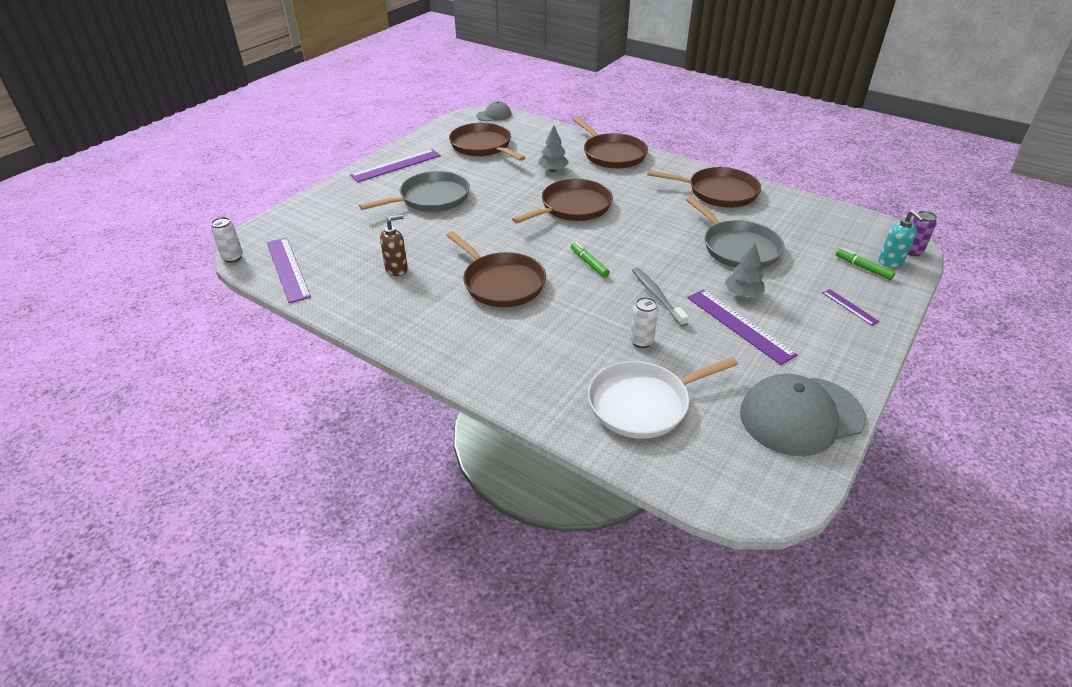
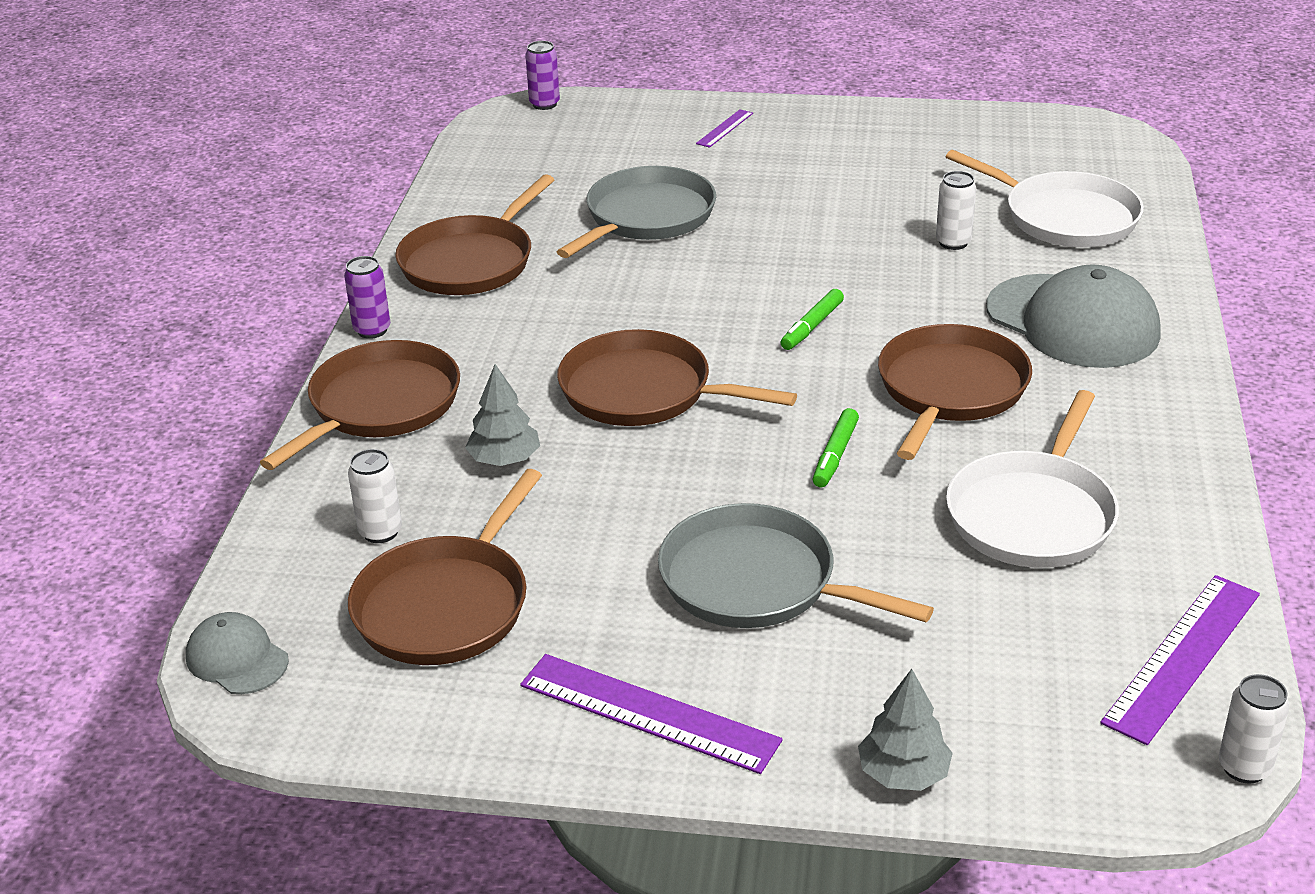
camera: 115 degrees left, 5 degrees down
brown soap dispenser [380,215,408,276] -> white pan [946,390,1119,568]
grey toothbrush [632,268,689,327] -> none
brown pan [647,167,761,207] -> brown pan turned 135 degrees counterclockwise [395,174,554,295]
purple ruler [687,289,797,365] -> none
grey tree [725,243,765,297] -> grey tree moved to [858,669,953,791]
grey cap [740,374,866,456] -> grey cap moved to [986,264,1160,368]
green marker [836,248,895,280] -> green marker moved to [813,408,859,487]
turquoise soap dispenser [879,210,924,267] -> none
none -> purple can [344,256,390,339]
none -> white can [348,449,402,543]

